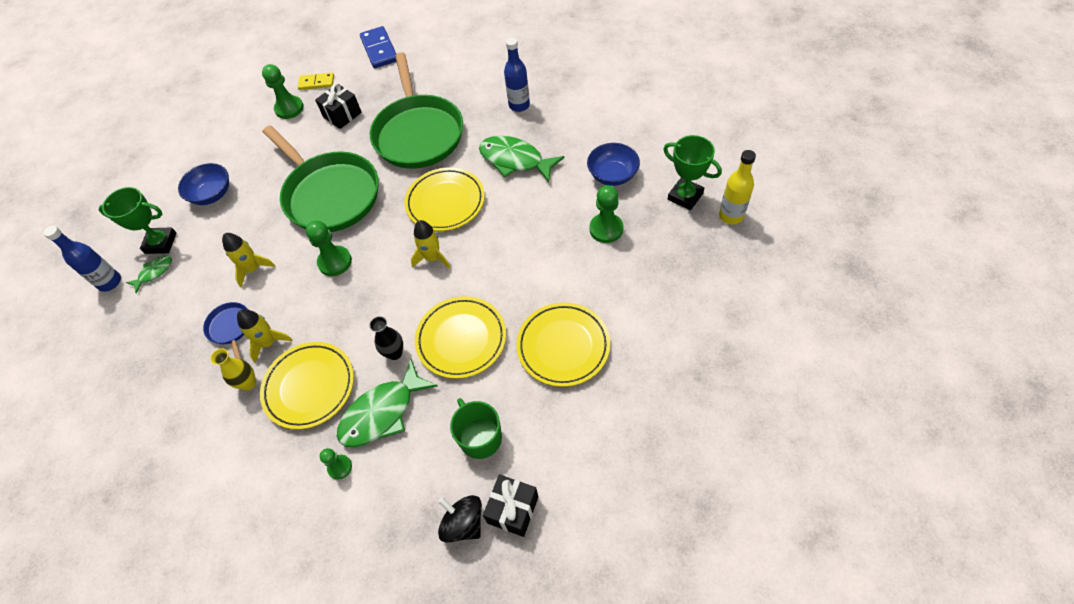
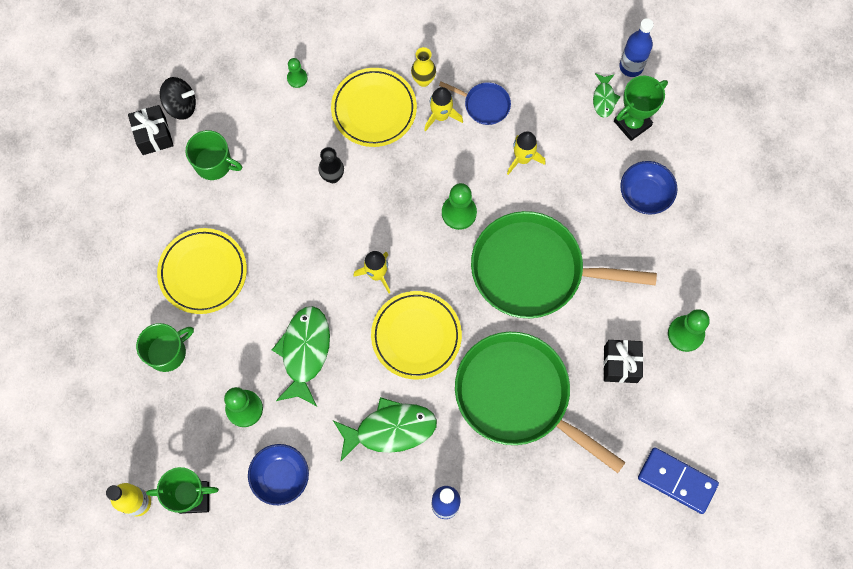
camera: 135 degrees right, 15 degrees up
yellow domino [298,73,334,90] -> none
green fish [337,359,438,447] -> green fish moved to [272,306,330,406]
yellow plate [415,296,506,379] -> none
none -> green mug [136,323,194,372]

